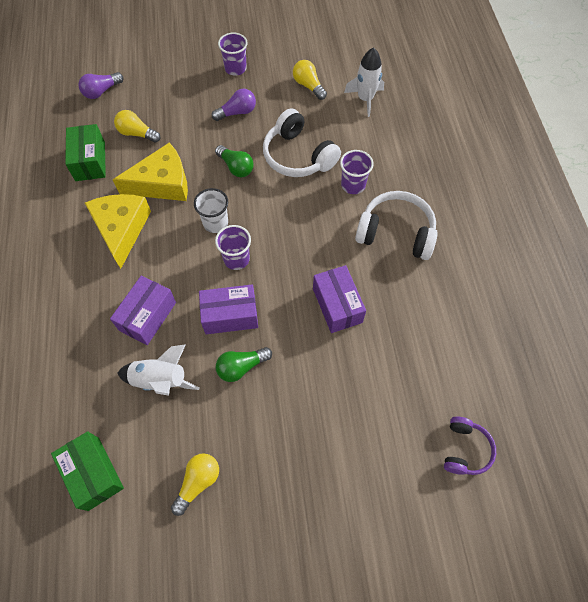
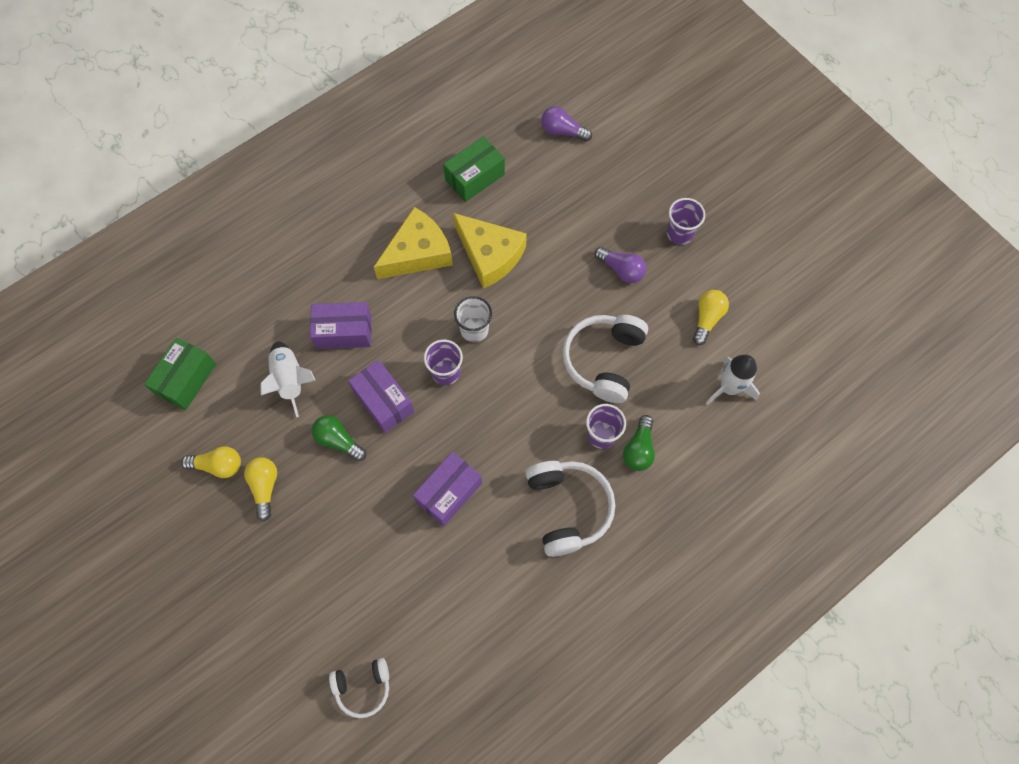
camera: 60 degrees right, 5 degrees up
yellow light bulb [114,110,160,143] -> yellow light bulb moved to [244,457,277,521]
green light bulb [215,145,254,177] -> green light bulb moved to [623,415,655,471]
purple headphones [444,417,496,475] -> white headphones [329,658,389,718]

